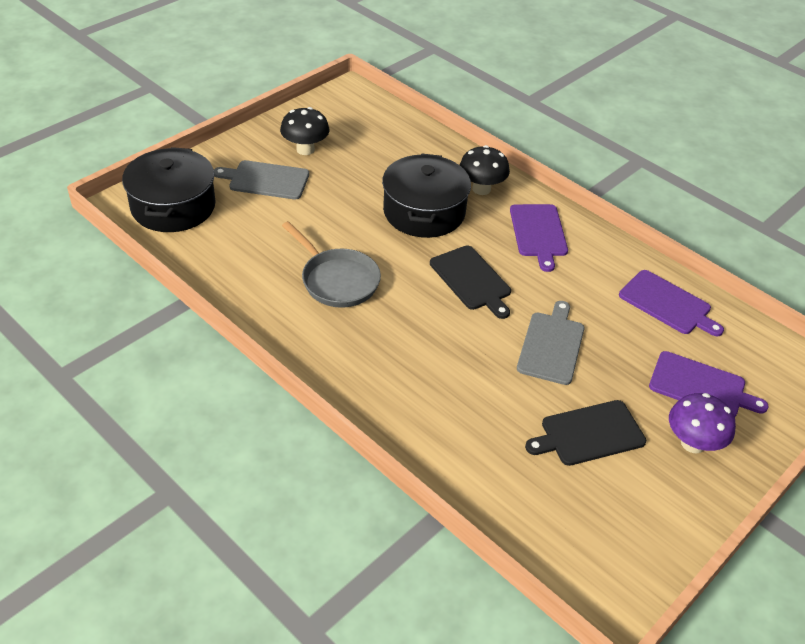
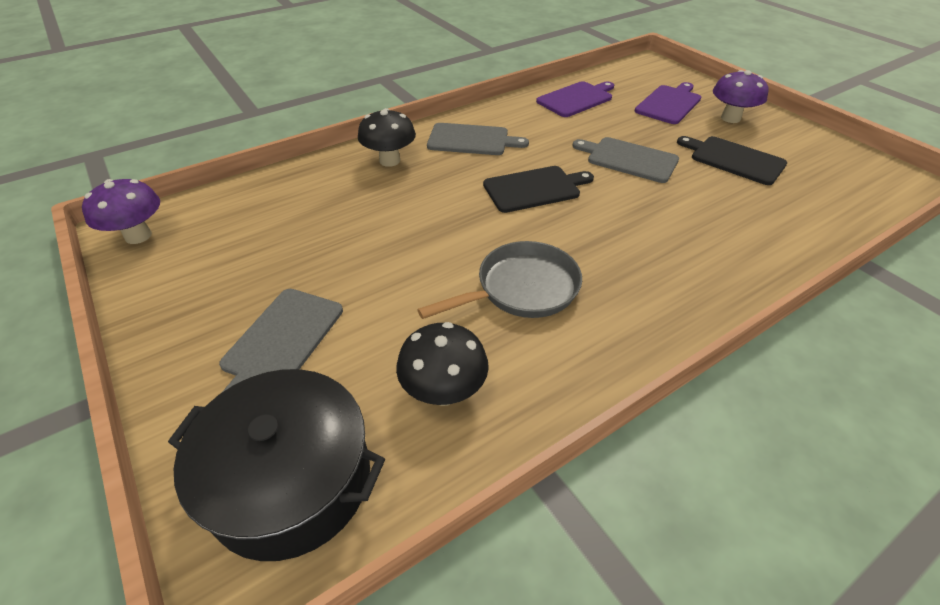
camera: 75 degrees left, 0 degrees up
black mushroom [280,107,329,155] -> black mushroom moved to [396,322,489,406]
black pot [382,154,471,238] -> none
purple cutting board [510,204,568,272] -> grey cutting board [427,123,529,155]
black cutting board [525,400,646,466] -> black cutting board turned 135 degrees clockwise [677,136,787,185]
none -> purple mushroom [82,179,160,244]

